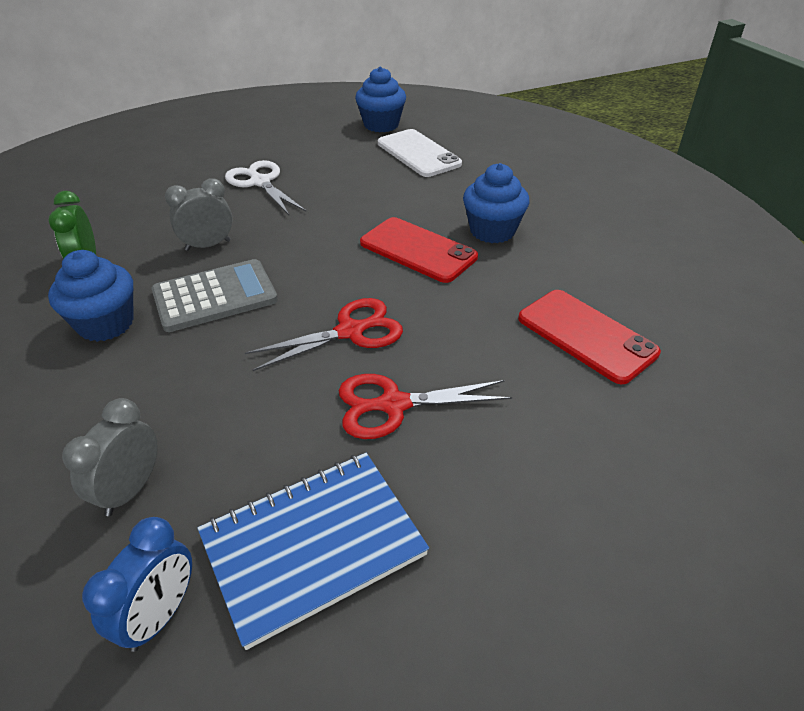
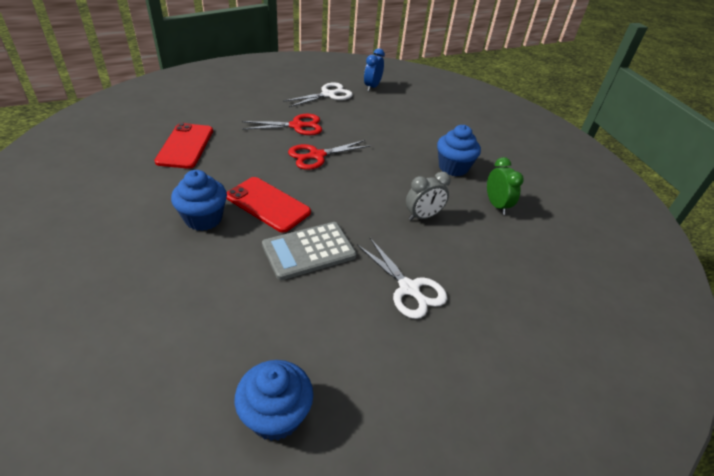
camera: 175 degrees right, 0 degrees up
grey clock [62,398,158,516] -> none
grey calculator [151,259,278,332] -> grey calculator moved to [262,222,357,280]
blue notebook [197,453,429,650] -> white scissors [283,82,353,107]
white phone [378,129,462,177] -> none
red phone [518,290,661,384] -> red phone turned 45 degrees clockwise [154,123,213,169]

